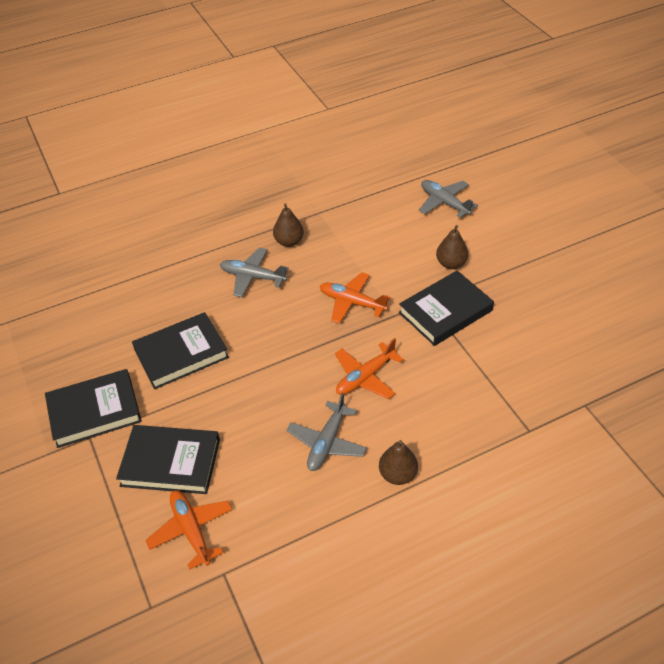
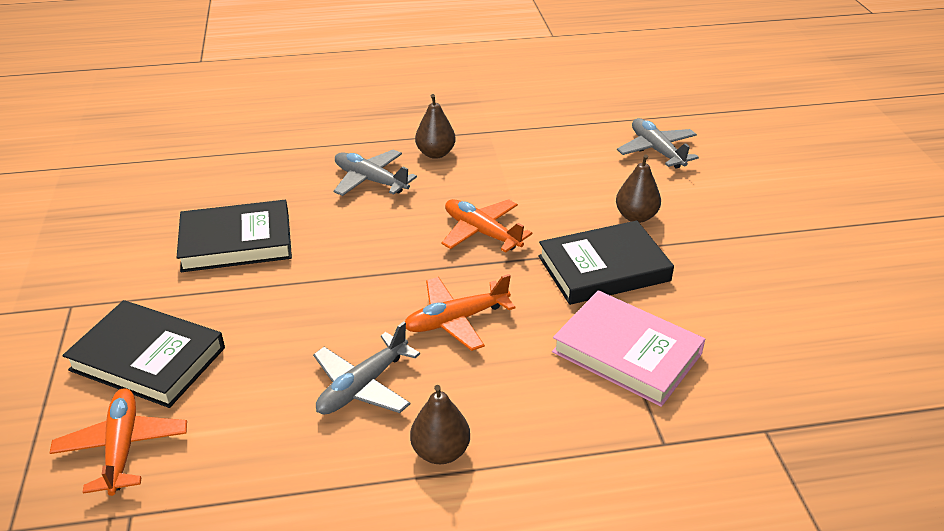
camera: 15 degrees right, 10 degrees down
black book [45,369,142,448] -> none
none -> pink book [552,290,705,407]

